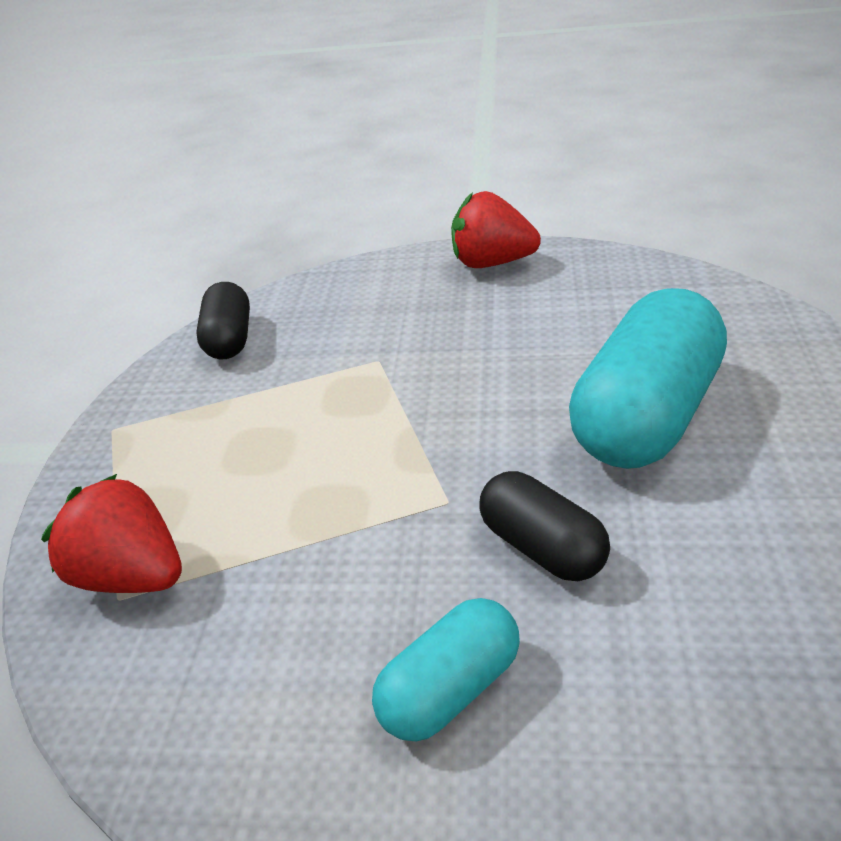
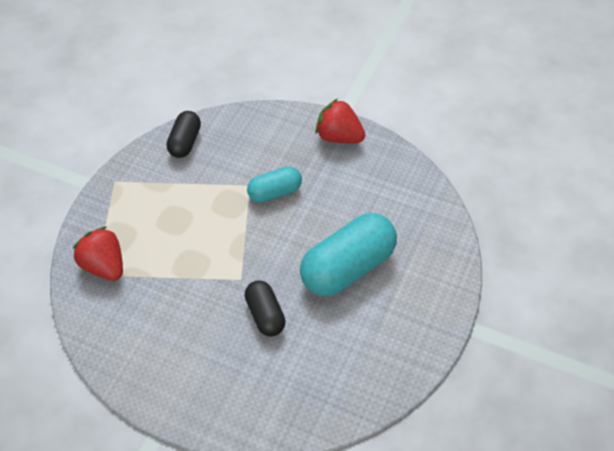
camera: 15 degrees right, 15 degrees up
turquoise capsule [372,598,520,742] -> turquoise capsule moved to [247,166,302,203]

